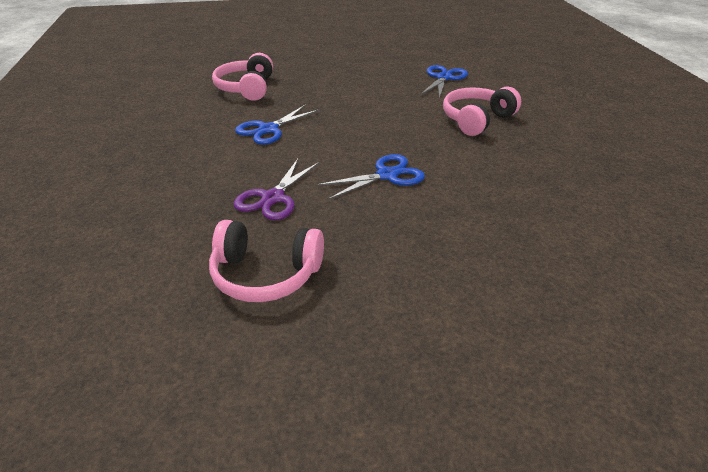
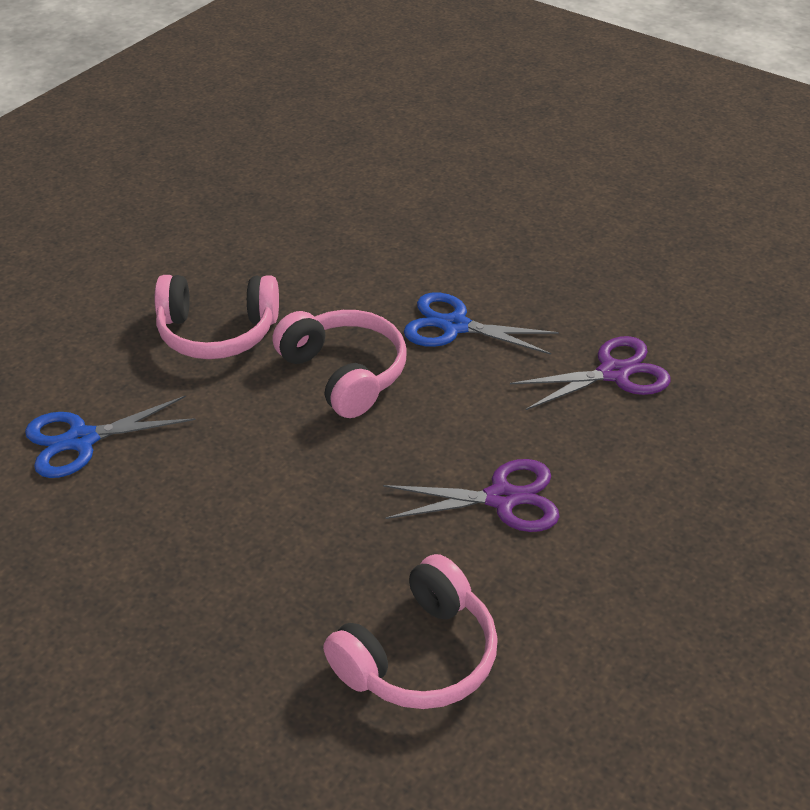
camera: 135 degrees left, 5 degrees up
pink headphones [209,220,324,302] -> pink headphones moved to [272,310,407,418]
blue scissors [235,105,320,145] -> purple scissors [383,459,560,532]

